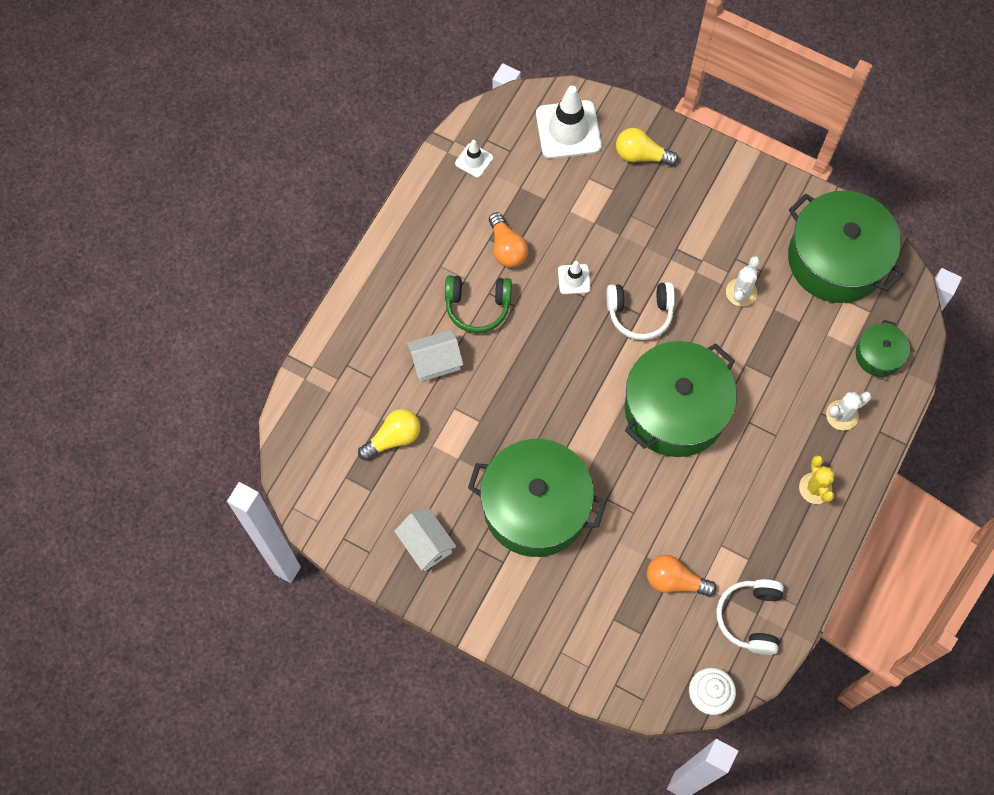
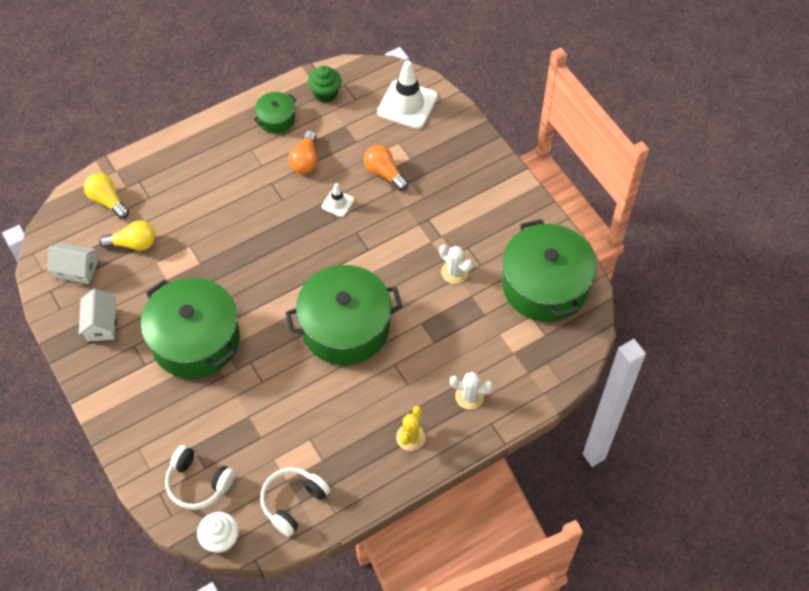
camera: 30 degrees right, 10 degrees down
white house [407,330,463,382] -> white house moved to [47,242,98,284]
green headphones [445,275,512,333] -> none
white traffic cone [455,140,493,178] -> green cupcake [308,66,341,103]
white headphones [607,282,675,340] -> white headphones moved to [165,445,235,510]
yellow light bulb [616,128,678,166] -> yellow light bulb moved to [84,173,129,219]
orange light bulb [647,555,716,597] -> orange light bulb moved to [364,145,408,191]
white cactus [726,256,760,307] -> white cactus turned 75 degrees clockwise [439,245,473,284]
green pot [856,320,910,377] -> green pot moved to [254,92,296,134]

